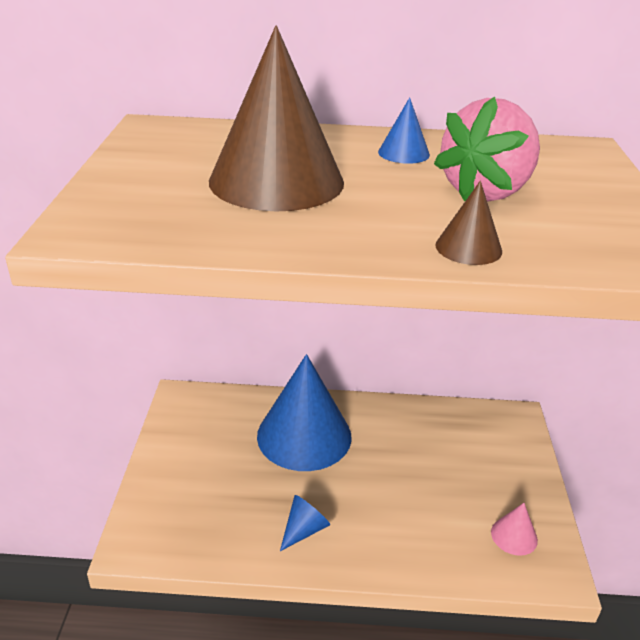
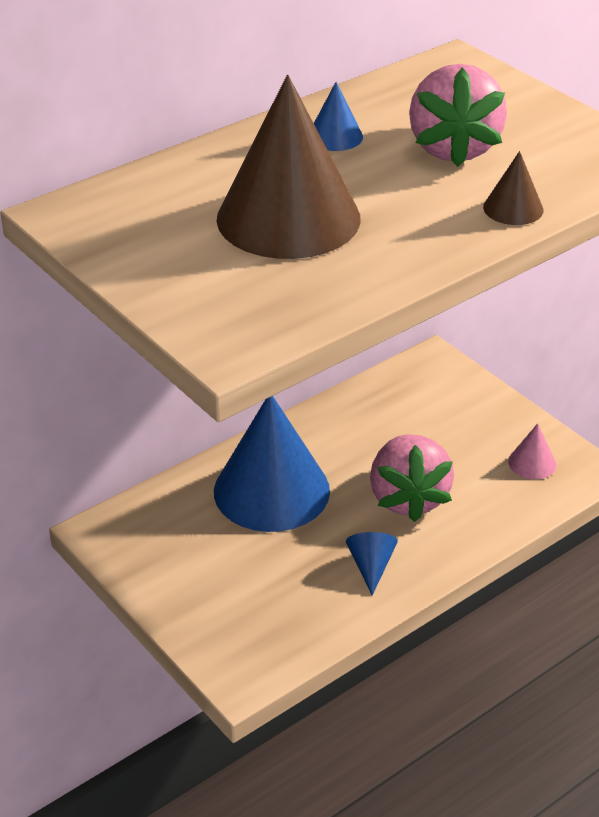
camera: 40 degrees left, 5 degrees up
none -> pink strawberry [370,434,454,522]

